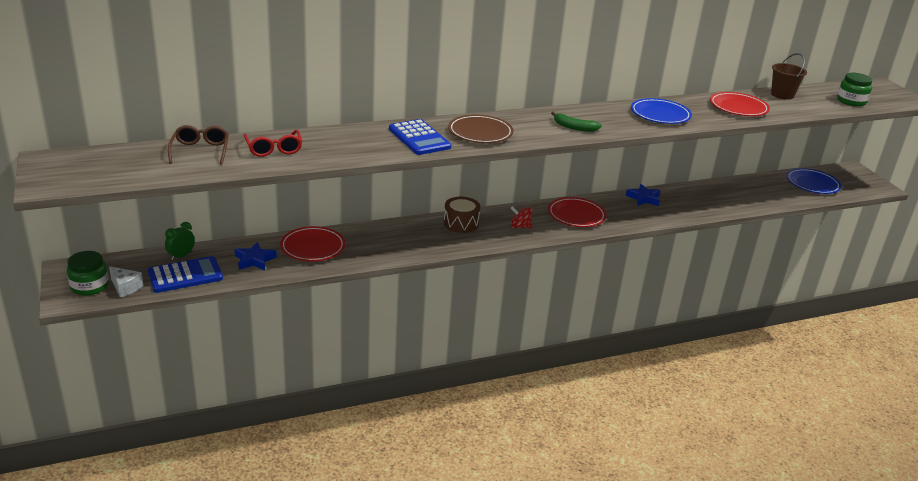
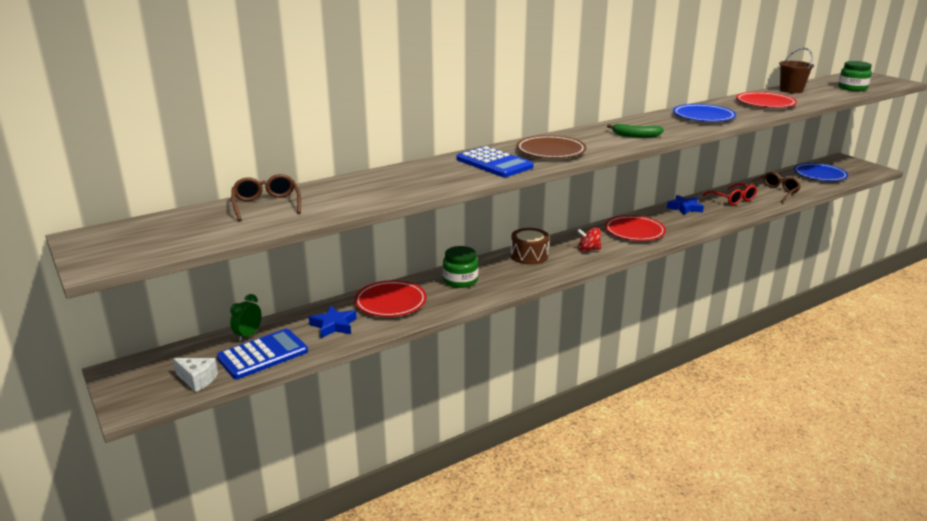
camera: 10 degrees left, 5 degrees down
green jar [67,251,109,296] -> green jar moved to [443,246,478,288]
red glasses [244,130,302,157] -> red glasses moved to [703,183,757,205]
none -> brown glasses [749,172,801,203]

